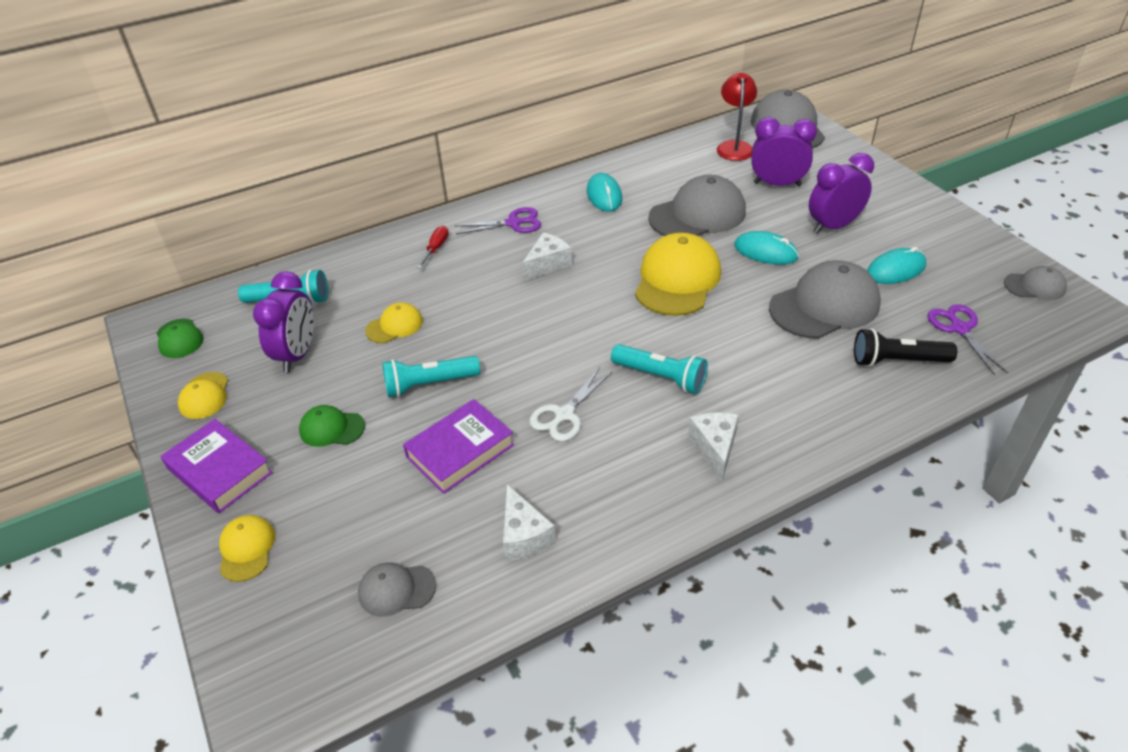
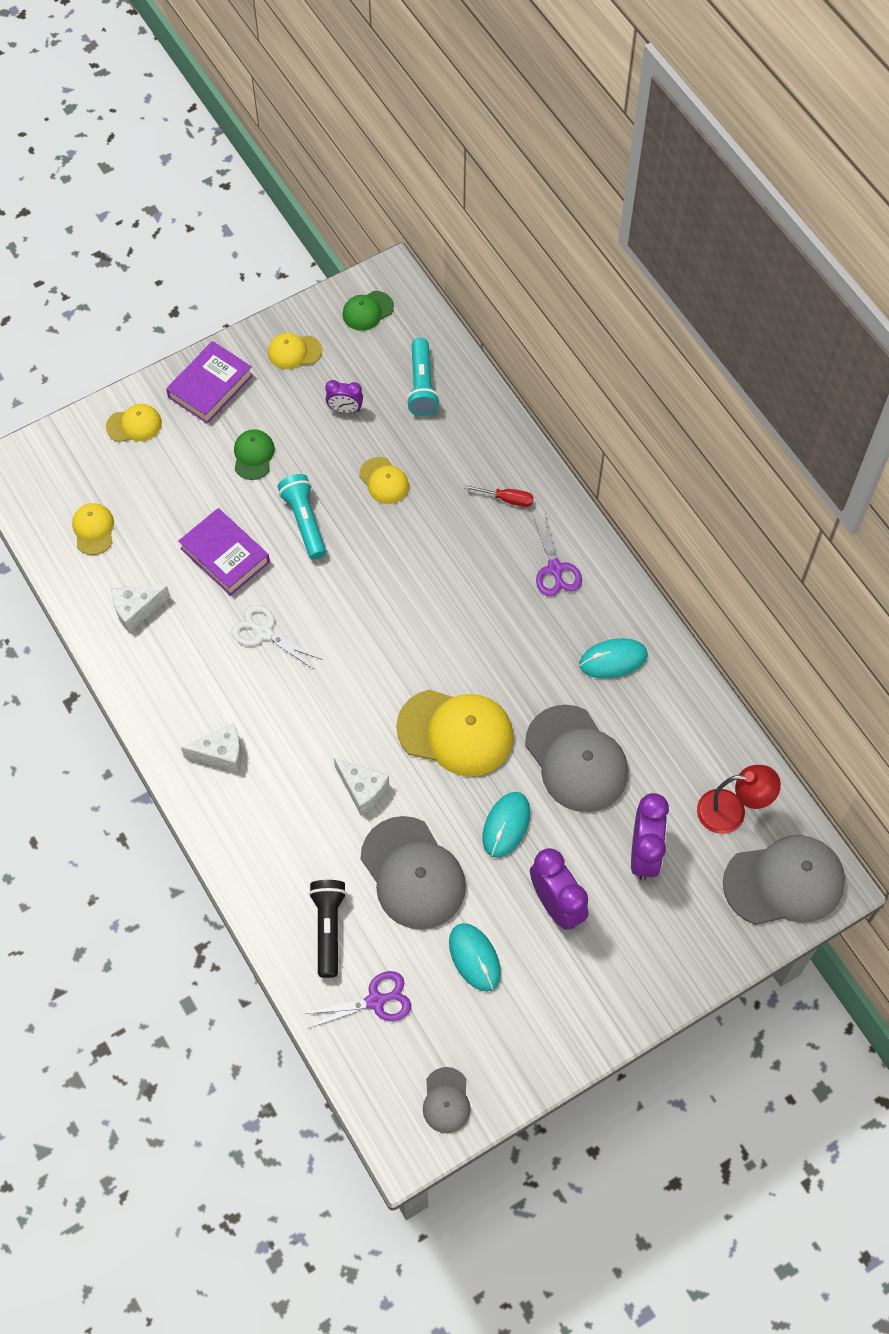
camera: 85 degrees right, 20 degrees up
purple clock [253,271,314,373] -> purple clock [325,380,363,413], size x0.57
grey cap [358,563,436,617] -> yellow cap [72,503,114,555]
white cheese [522,232,572,281] -> white cheese moved to [334,758,389,815]
turquoise flashlight [611,344,708,394] -> none

